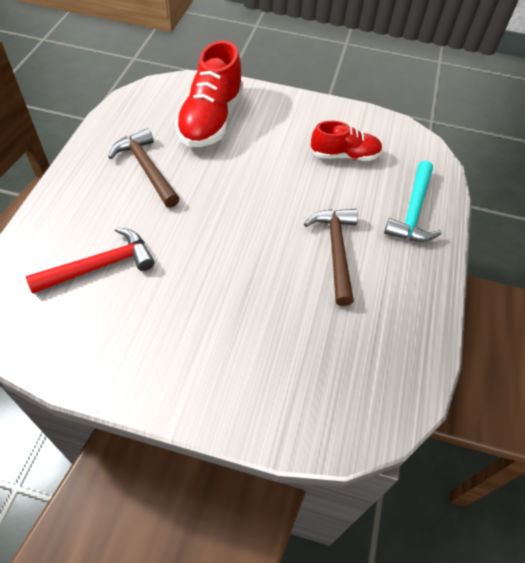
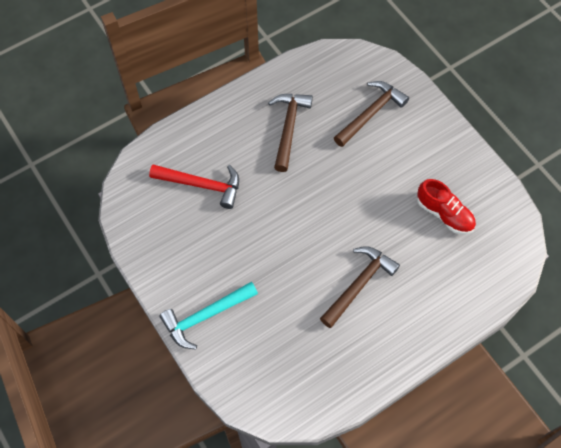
camera: 45 degrees right, 10 degrees up
red shoe [175,40,243,147] -> brown hammer [334,81,409,147]
turquoise hammer [384,161,442,242] -> turquoise hammer moved to [160,282,258,349]

